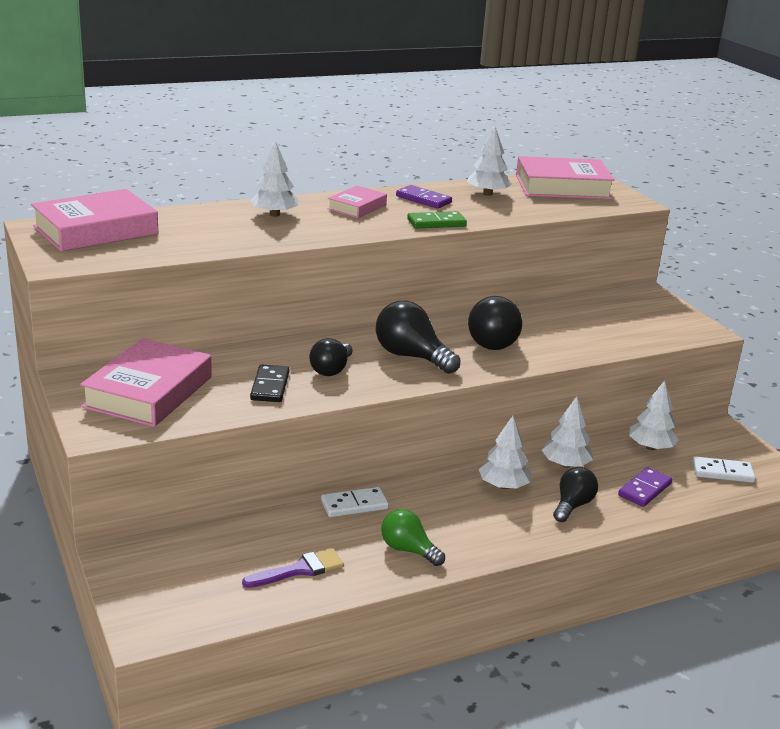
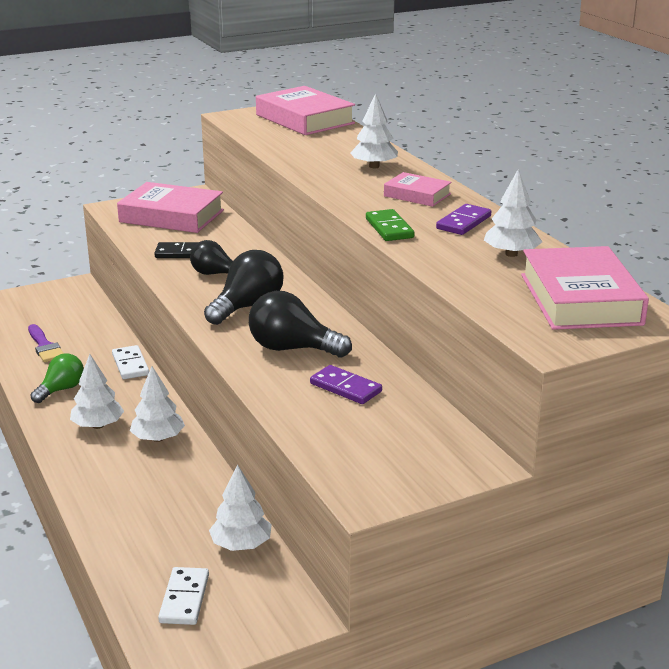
camera: 90 degrees right, 0 degrees up
white tree [542,396,593,468] -> white tree moved to [70,354,124,429]
black light bulb [553,467,598,522] -> none
purple domino [618,467,672,507] -> purple domino moved to [310,365,382,404]

